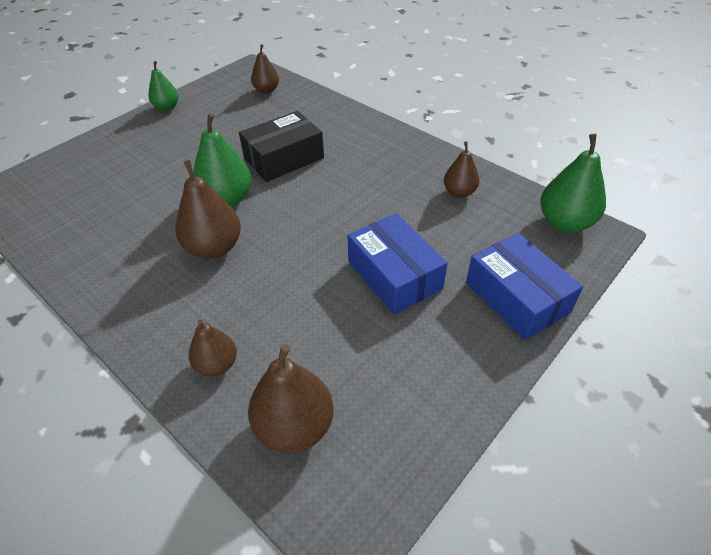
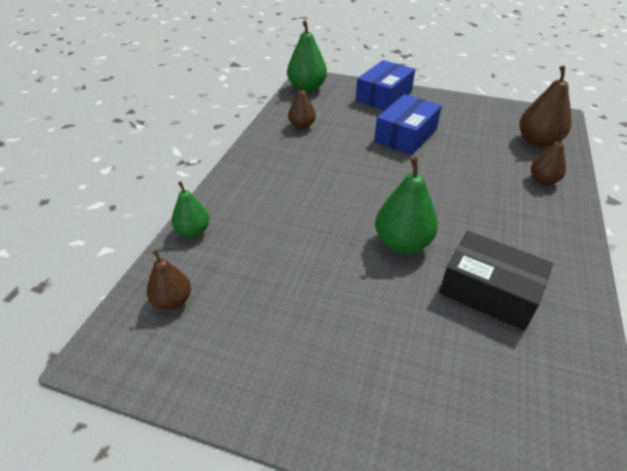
camera: 115 degrees left, 5 degrees down
green pear [148,61,179,111] -> green pear moved to [172,181,209,238]
brown pear [175,160,241,259] -> none
black box [239,111,324,182] -> black box moved to [439,231,553,331]

